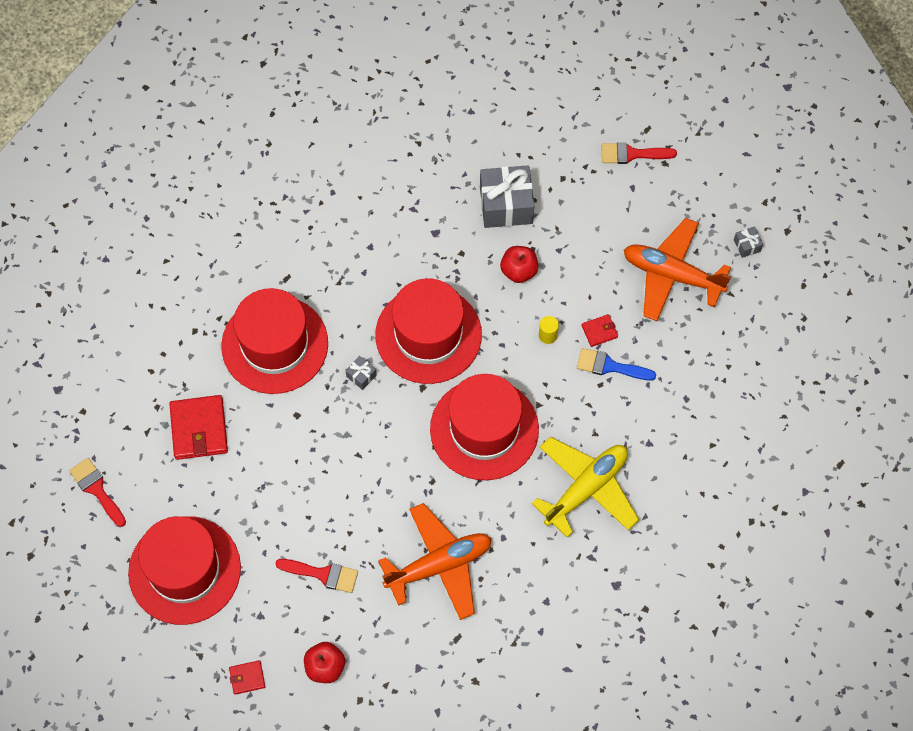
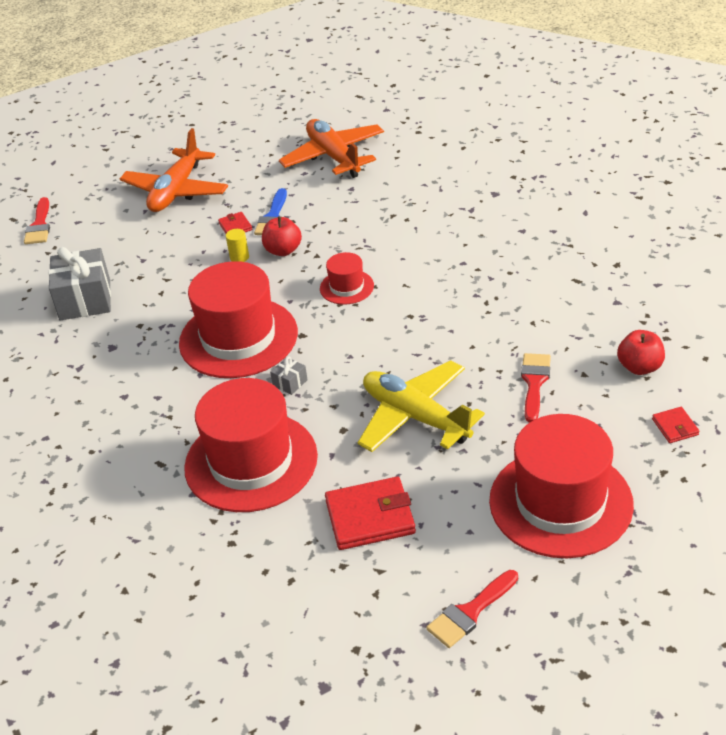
camera: 90 degrees left, 25 degrees down
orange plane [378,503,492,620] -> orange plane moved to [279,119,384,178]
red hat [430,374,539,480] -> red hat [320,252,374,305], size x0.47
red apple [500,246,539,283] -> red apple moved to [262,216,302,256]
yellow plane [532,437,639,538] -> yellow plane moved to [358,360,485,452]
grey gift [734,226,763,258] -> none

